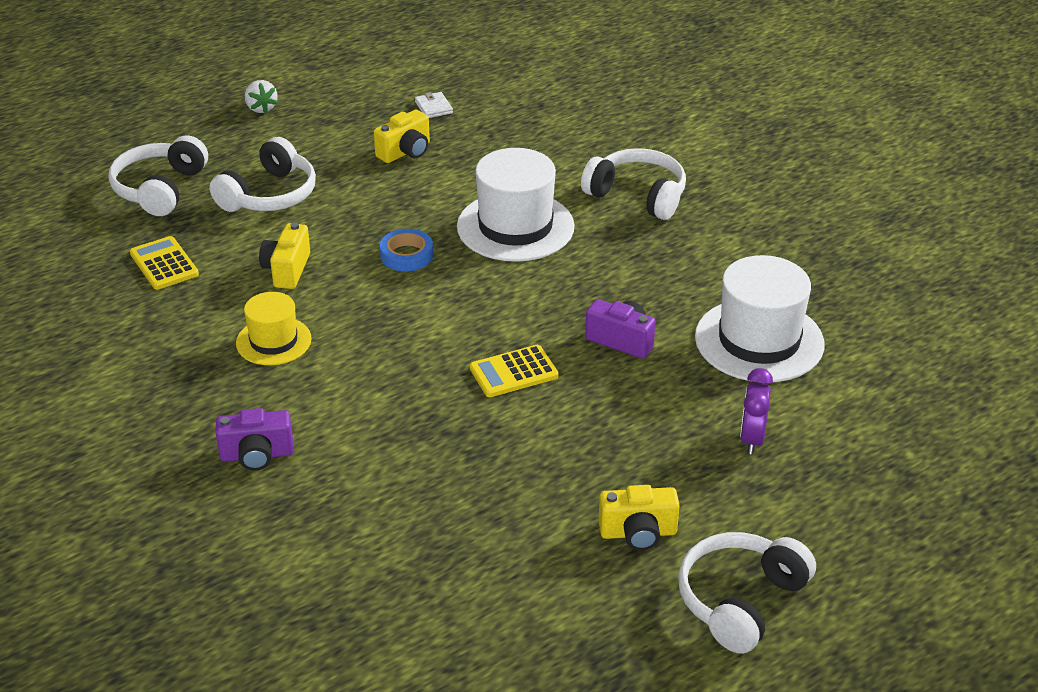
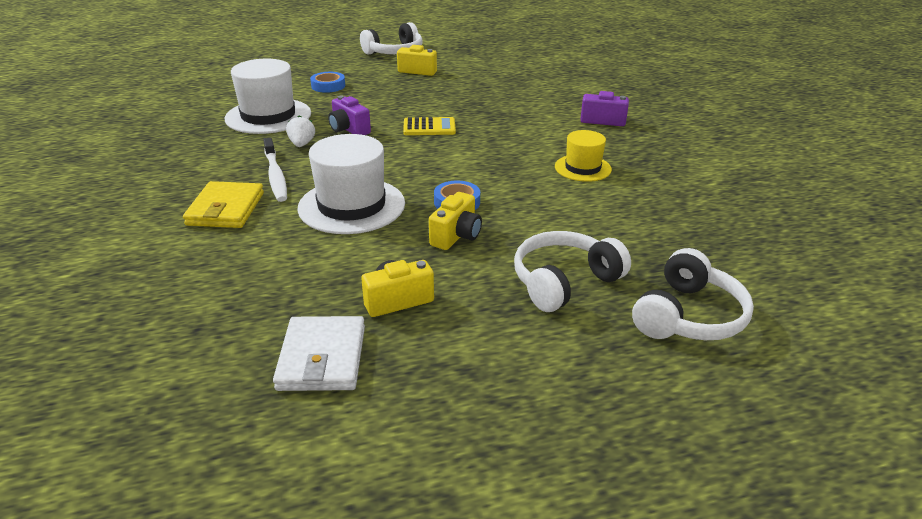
camera: 160 degrees left, 5 degrees down
yellow calculator [130,236,199,290] -> none
white strawberry [245,80,278,114] -> white strawberry moved to [286,115,315,147]
yellow camera [259,222,310,289] -> yellow camera moved to [429,192,482,250]
white wallet [415,92,453,118] -> white wallet [273,316,365,391], size x1.96
white headphones [581,148,686,220] -> yellow wallet [183,181,264,228]
purple clock [740,368,773,454] -> blue tape [310,72,345,93]
none -> white toothbrush [263,138,287,202]

